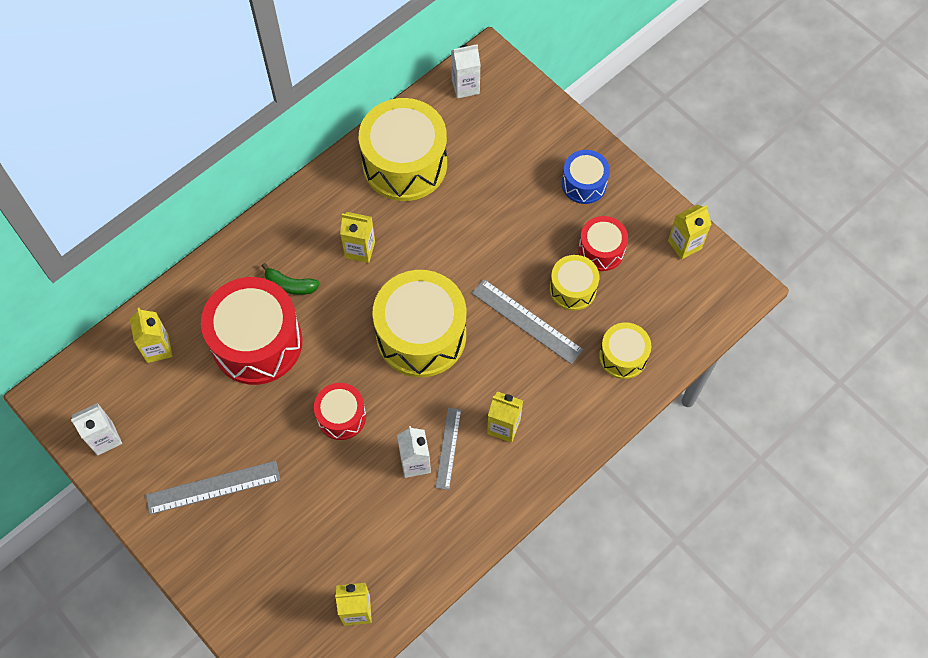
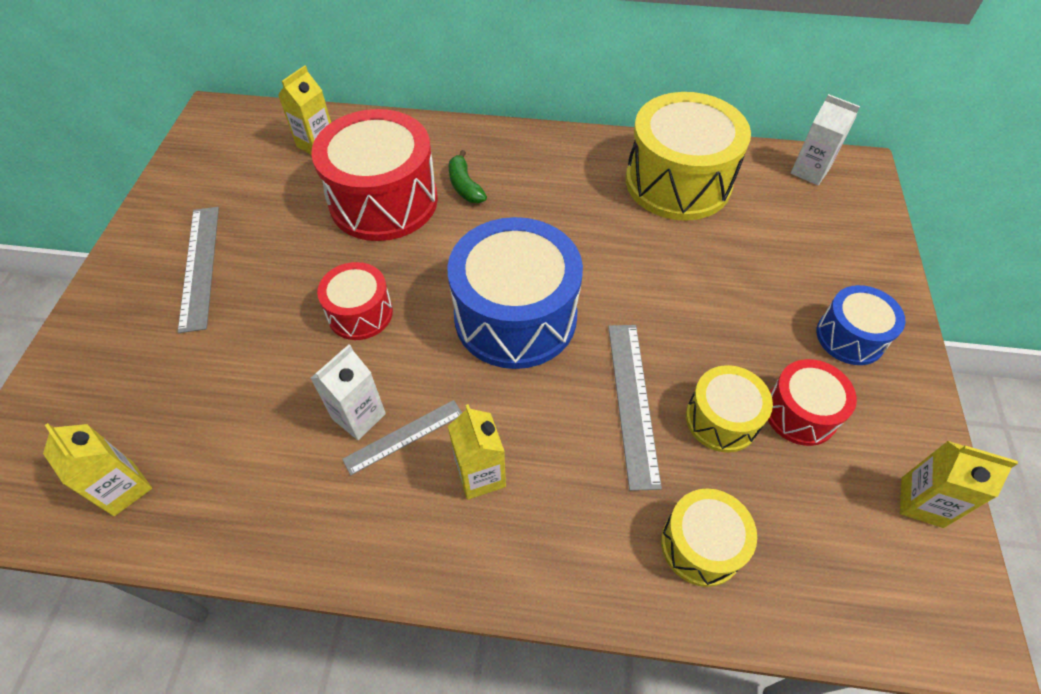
camera: 50 degrees right, 10 degrees down
white carton [71,403,122,456] -> none
grey ruler [146,461,280,515] -> grey ruler turned 45 degrees clockwise [178,207,219,333]
yellow carton [340,212,375,263] -> none
yellow drum [372,270,466,377] -> blue drum [447,217,583,369]

